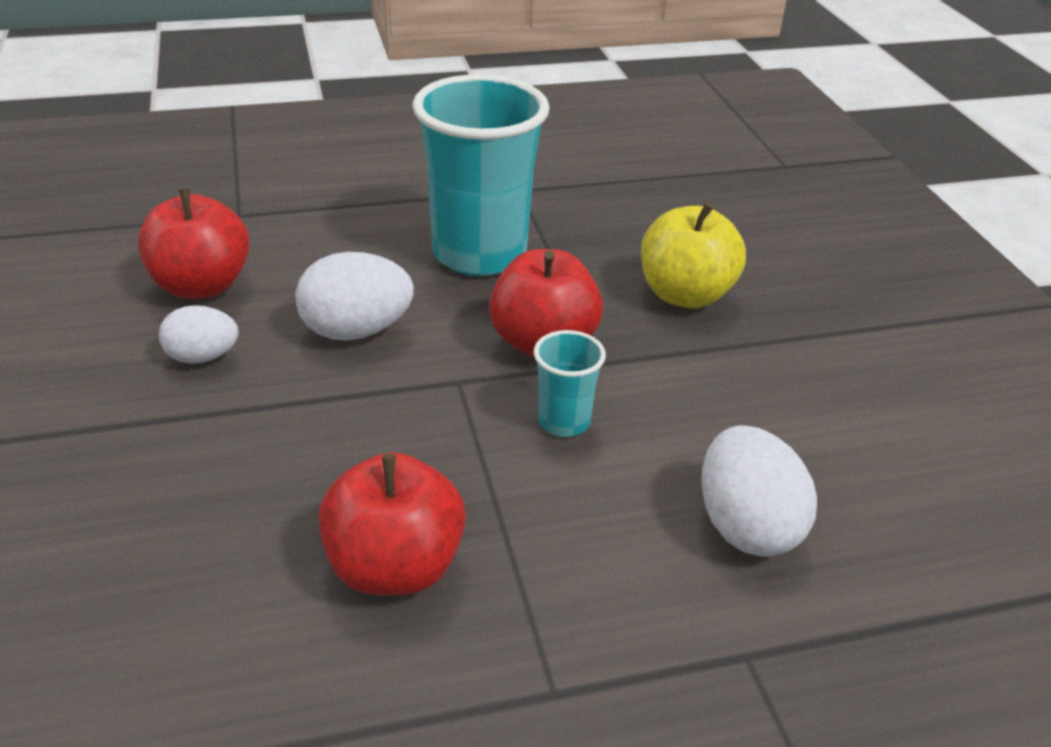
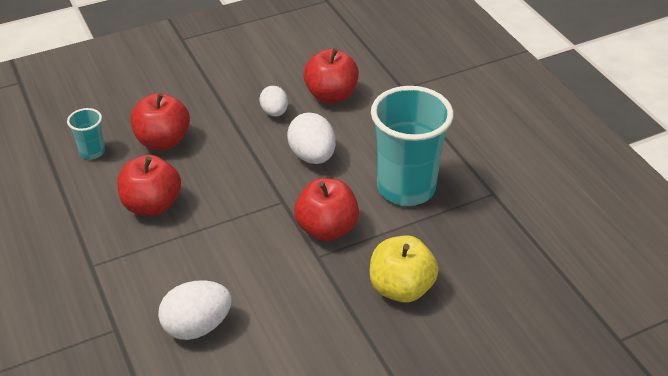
camera: 80 degrees right, 5 degrees up
turquoise cup [534,330,606,437] -> turquoise cup moved to [67,108,105,159]
none -> red apple [130,93,190,150]

